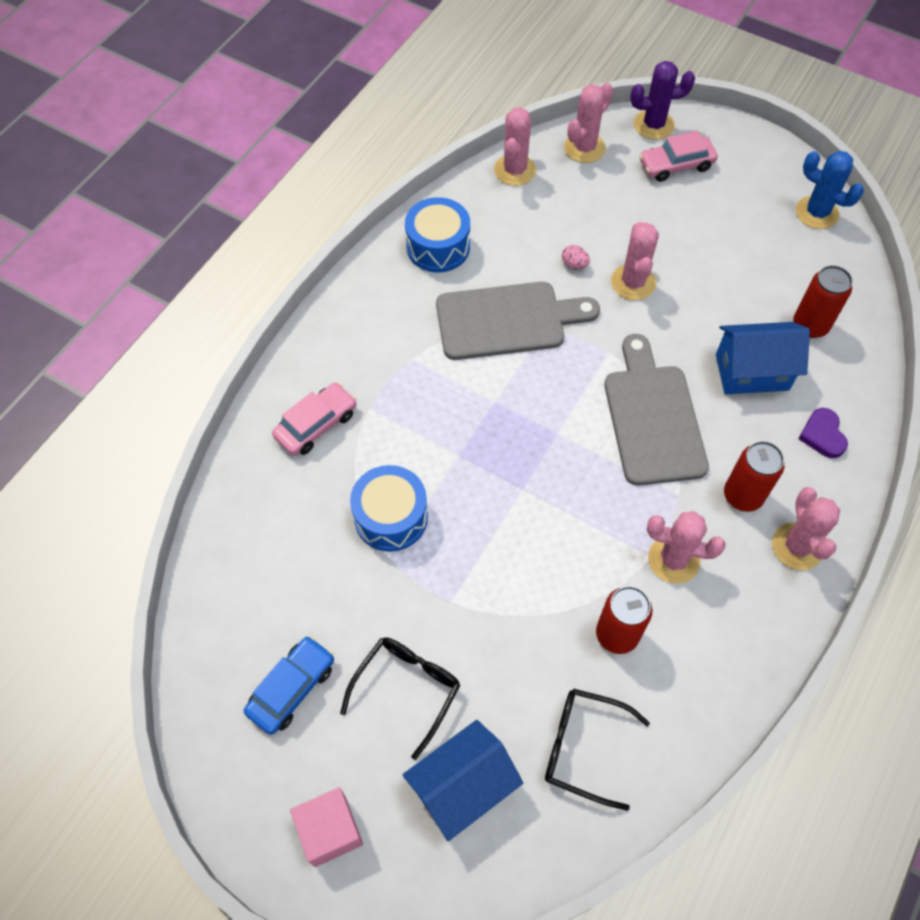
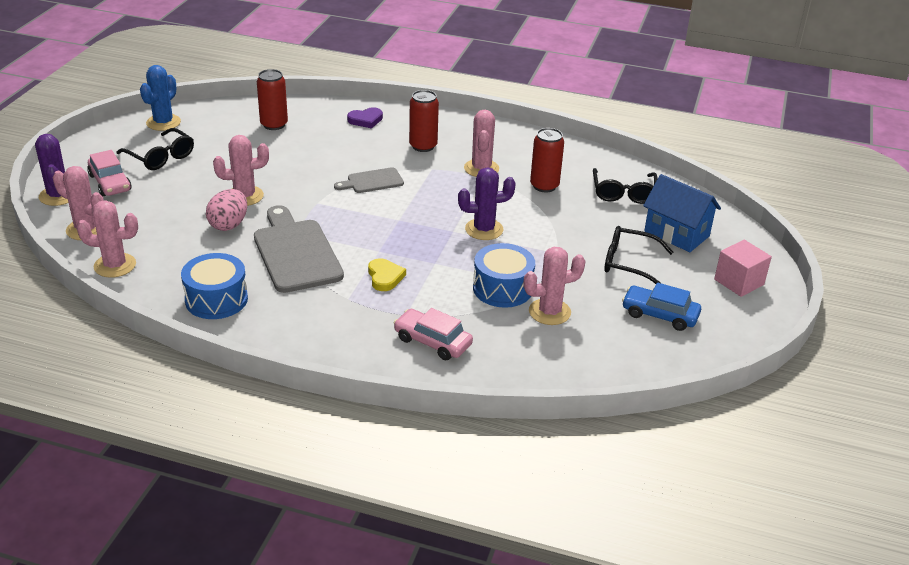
camera: 105 degrees left, 25 degrees down
pink egg [562,245,590,269] -> pink egg [206,189,247,231], size x1.90
grey cutting board [604,334,709,486] -> grey cutting board [334,167,404,193], size x0.53
blue house [716,322,810,394] -> none
pink cactus [772,487,840,570] -> pink cactus moved to [523,247,585,325]
none -> black glasses [116,128,194,170]
none -> yellow heart [368,258,406,291]
none -> purple cactus [458,167,516,240]

